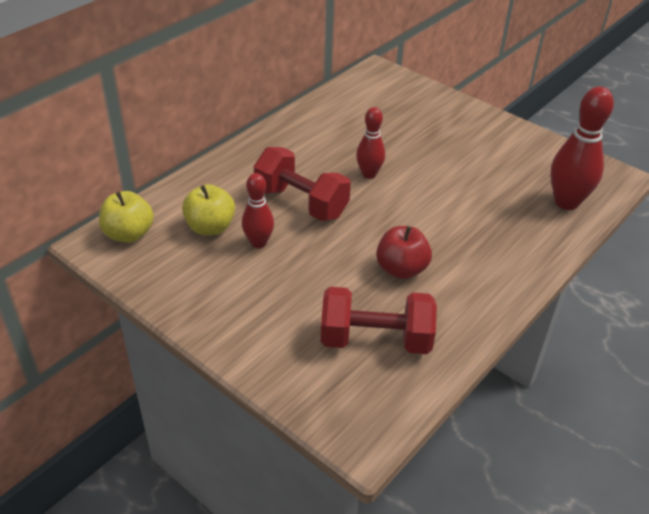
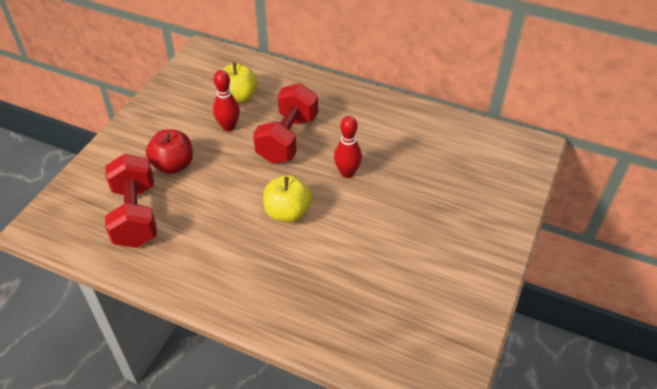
camera: 75 degrees right, 5 degrees up
yellow apple [99,191,154,243] -> yellow apple moved to [263,175,312,223]
red apple [376,226,432,279] -> red apple moved to [146,129,193,174]
red bowling pin [550,86,614,210] -> none

